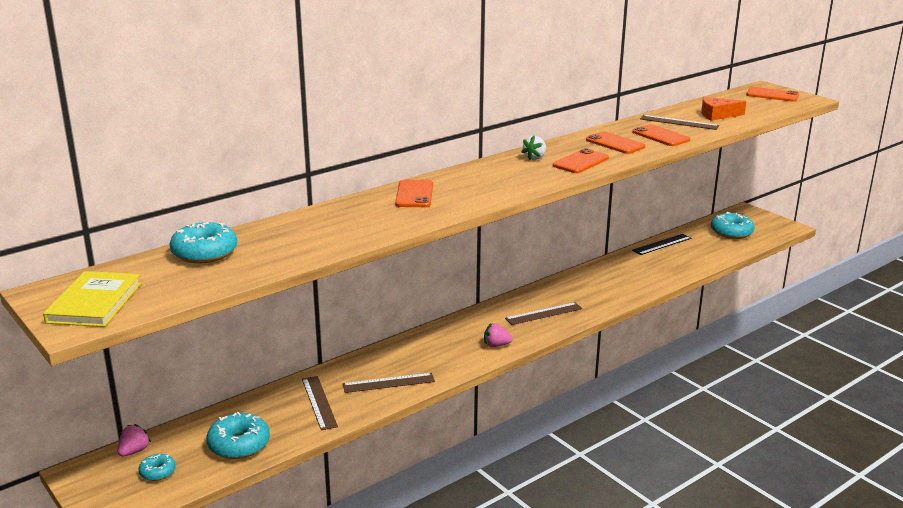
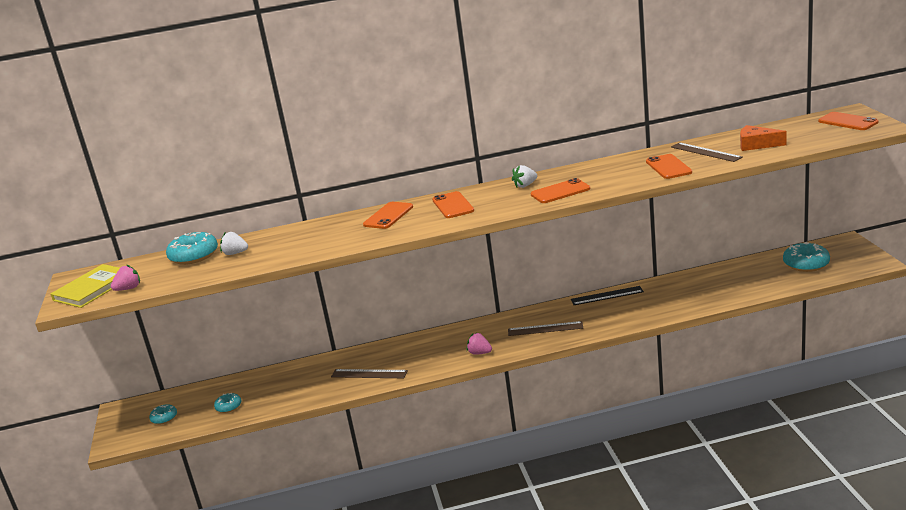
camera: 30 degrees right, 0 degrees up
pink strawberry [117,424,151,457] -> pink strawberry moved to [111,265,140,291]
turquoise donut [206,412,270,459] -> turquoise donut [214,393,241,413], size x0.55
brown ruler [302,376,338,430] -> none
orange phone [586,131,645,154] -> orange phone moved to [432,191,474,218]
black ruler [632,234,691,255] -> black ruler moved to [571,286,644,305]
none -> white strawberry [220,232,248,255]

